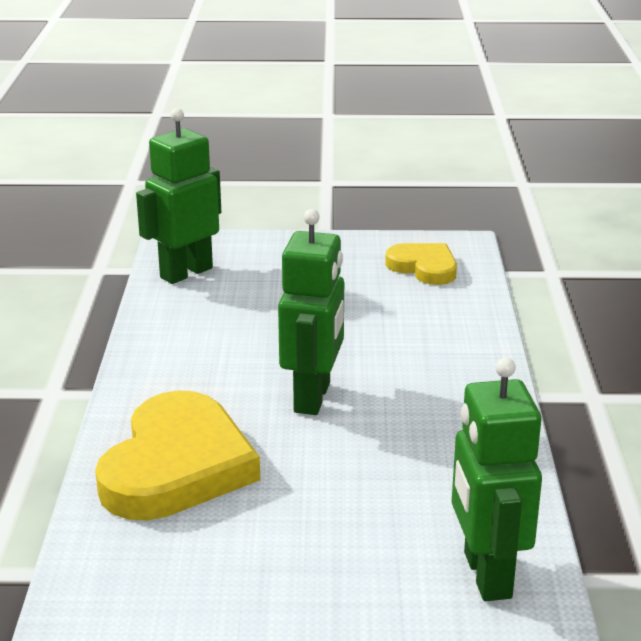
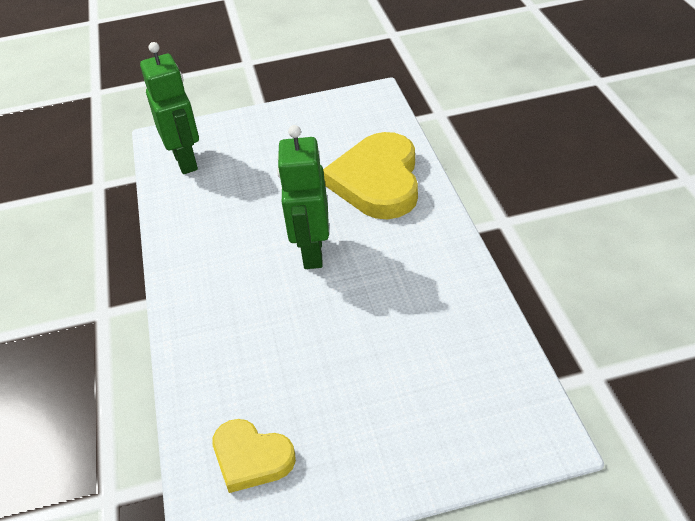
camera: 170 degrees right, 15 degrees up
green robot [136,108,221,284] -> none

